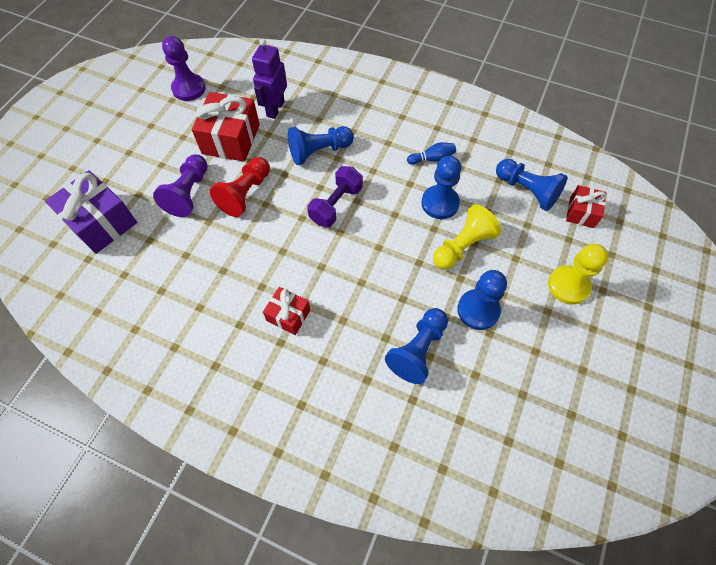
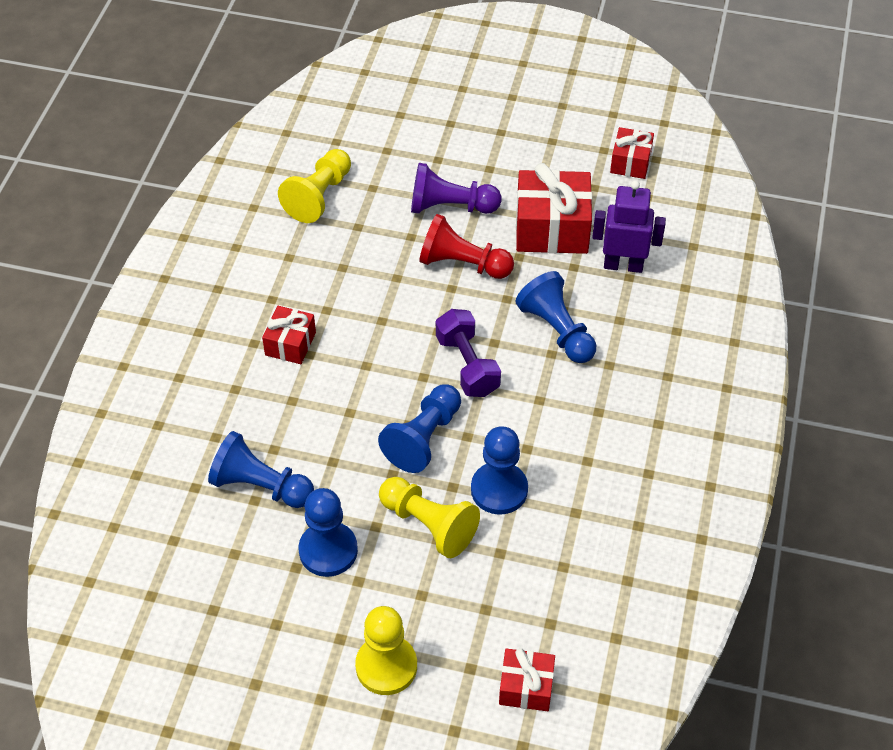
camera: 80 degrees right, 10 degrees down
purple gift [45,170,137,254] -> none
purple pawn [162,36,206,101] -> red gift [610,127,654,179]
purple dumbbell [307,166,363,227] -> purple dumbbell turned 45 degrees clockwise [436,309,501,397]
blue bowling pin [407,142,456,165] -> none
blue pawn [496,159,567,211] -> blue pawn moved to [378,384,461,473]
none -> yellow pawn [278,149,351,223]

